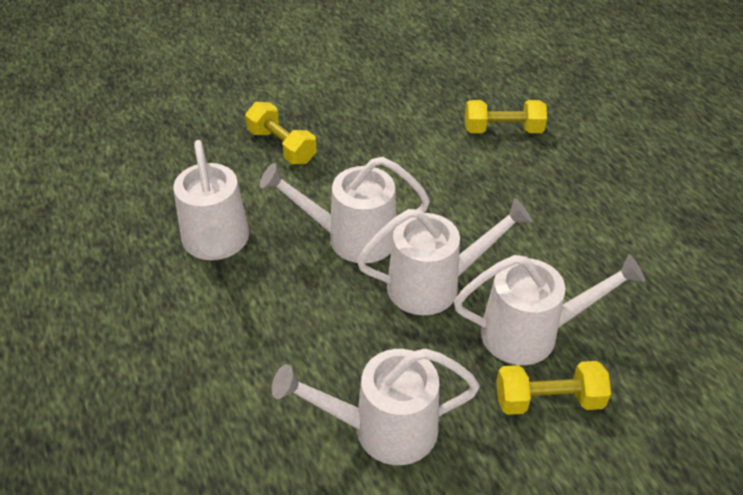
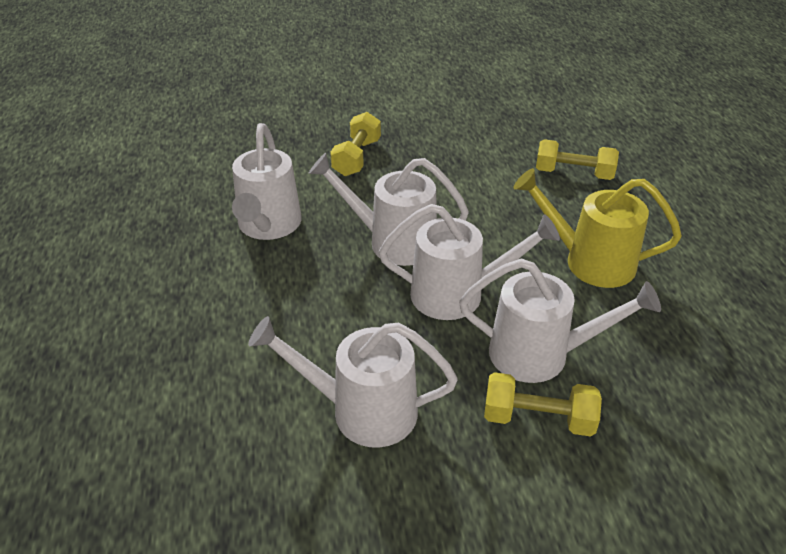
camera: 15 degrees right, 5 degrees down
yellow dumbbell [245,102,317,164] -> yellow dumbbell turned 45 degrees clockwise [330,112,381,176]
none -> yellow watering can [513,168,682,288]

